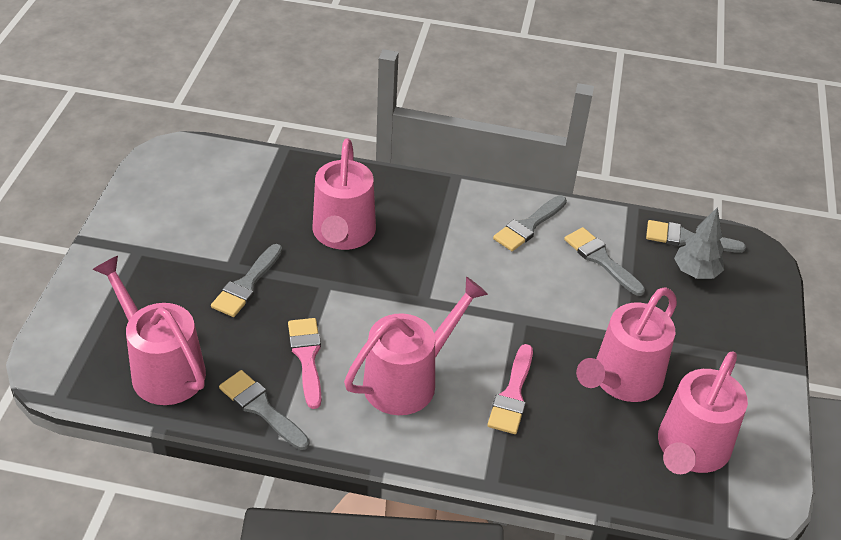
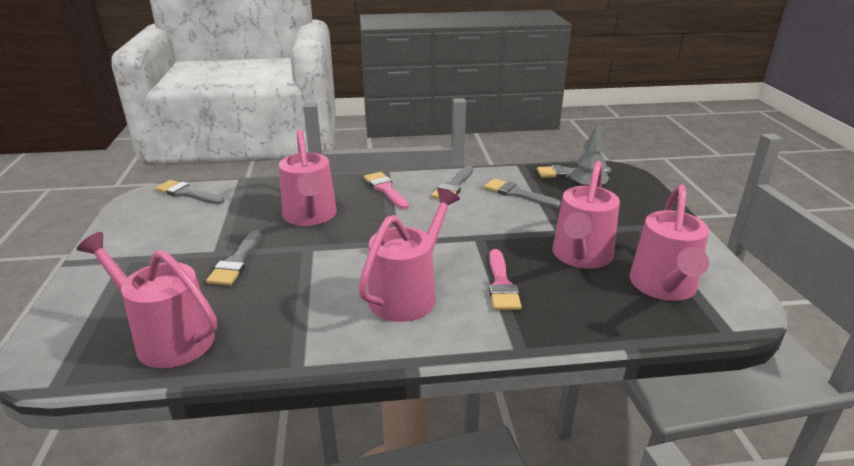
camera: 15 degrees left, 15 degrees down
grey brush [219,370,310,450] -> grey brush moved to [155,180,224,204]
pink brush [288,318,321,409] -> pink brush moved to [364,172,409,209]

